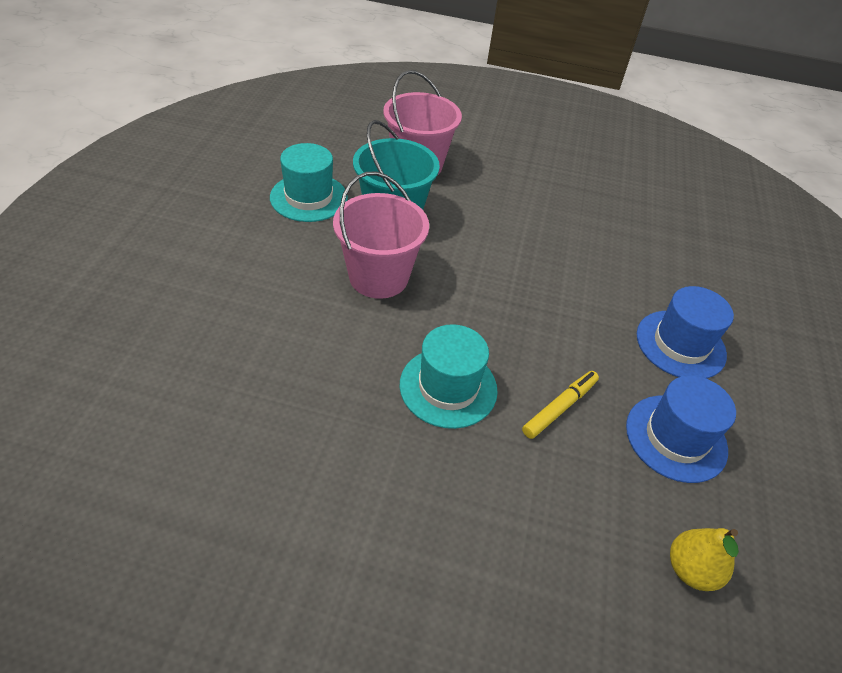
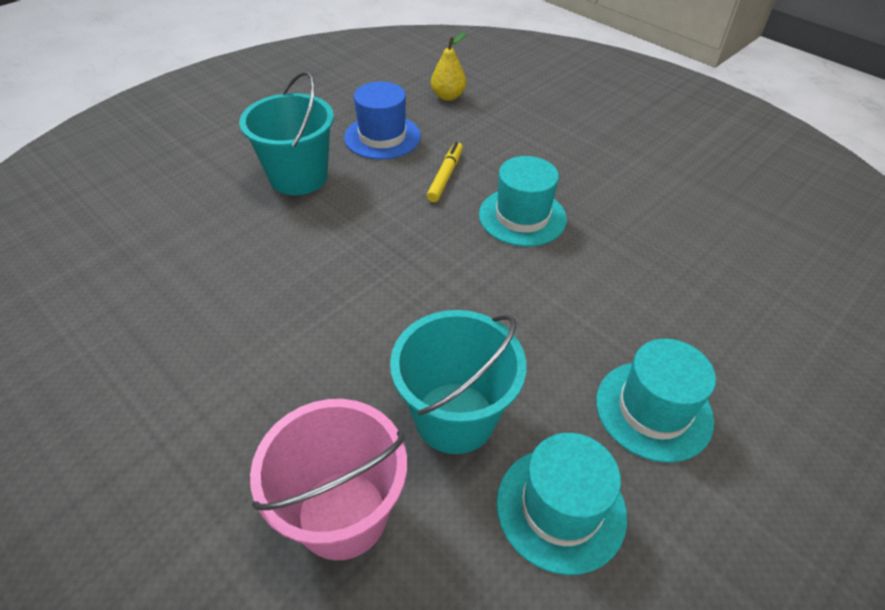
camera: 145 degrees left, 0 degrees up
pink bucket [333,171,429,299] -> none
yellow marker [522,371,599,439] -> yellow marker turned 120 degrees clockwise [427,142,463,202]
blue hat [637,286,734,379] -> turquoise bucket [239,71,334,195]
none -> turquoise hat [596,339,716,463]

